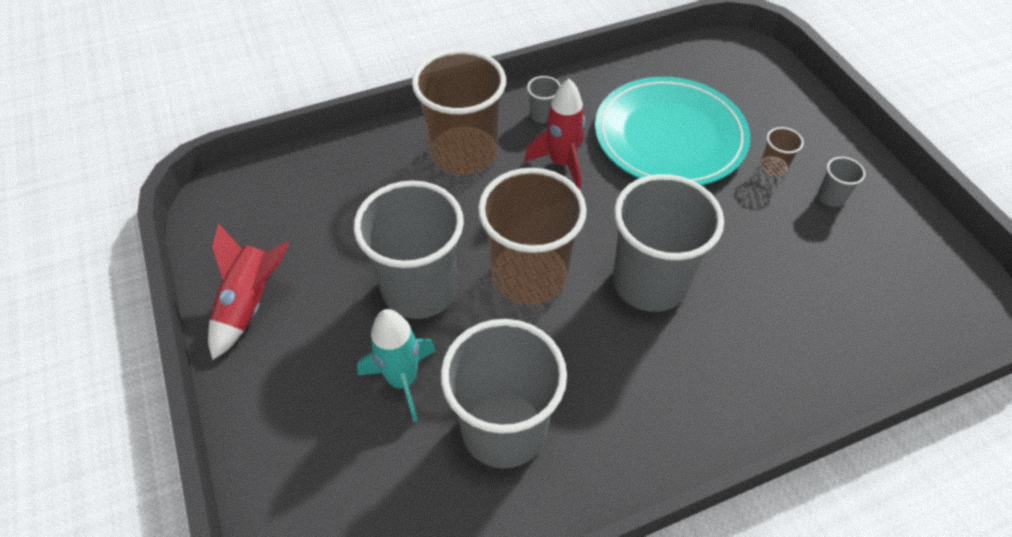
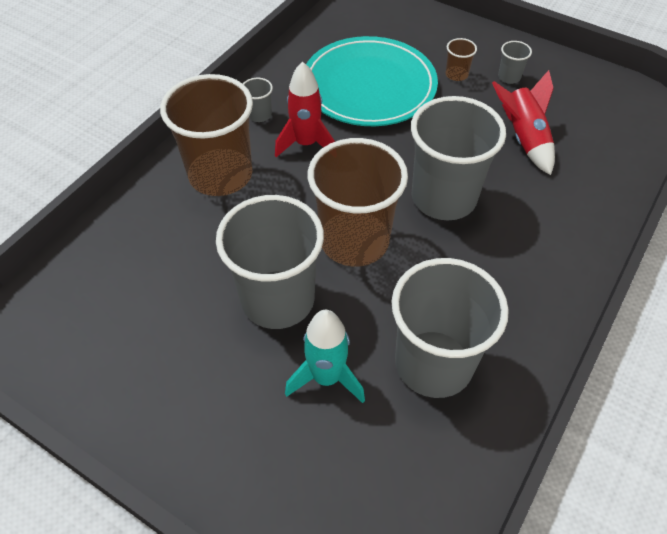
camera: 35 degrees left, 0 degrees up
red rocket [208,223,289,360] -> red rocket moved to [492,70,555,175]

